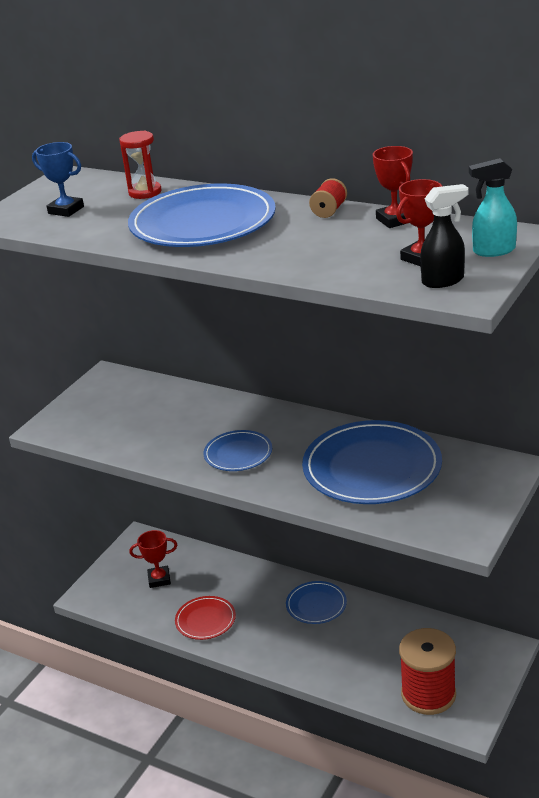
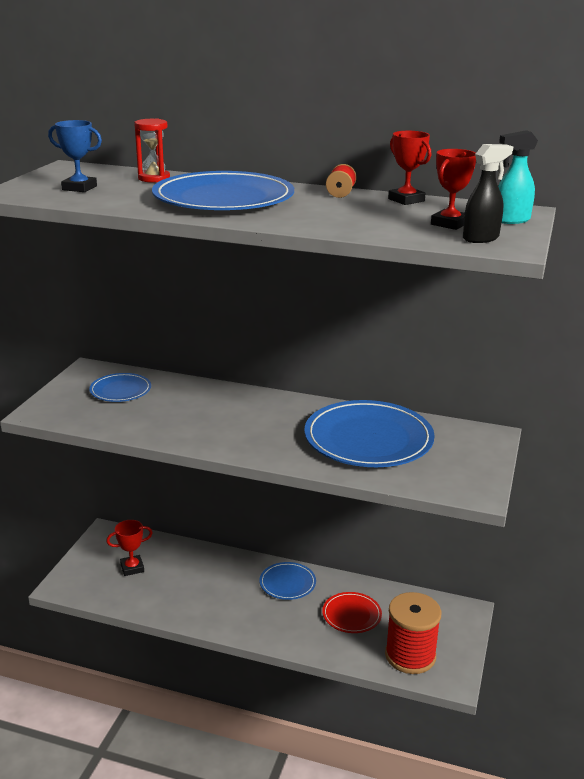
camera: 15 degrees left, 5 degrees down
red plate [175,596,236,640] -> red plate moved to [322,592,382,633]
blue plate [203,430,272,471] -> blue plate moved to [89,373,151,402]

